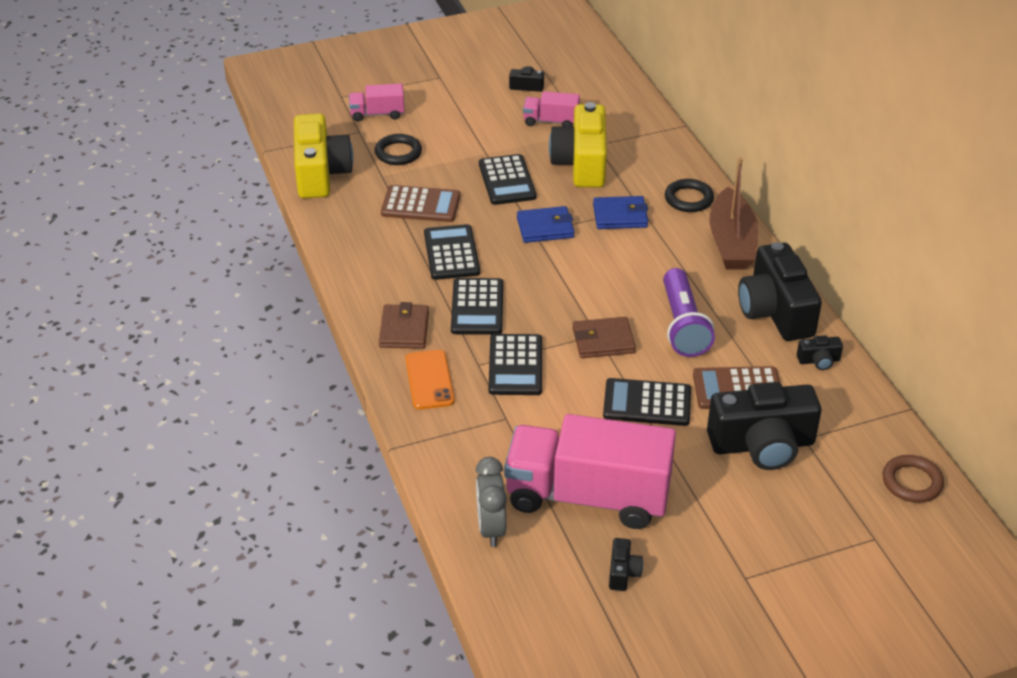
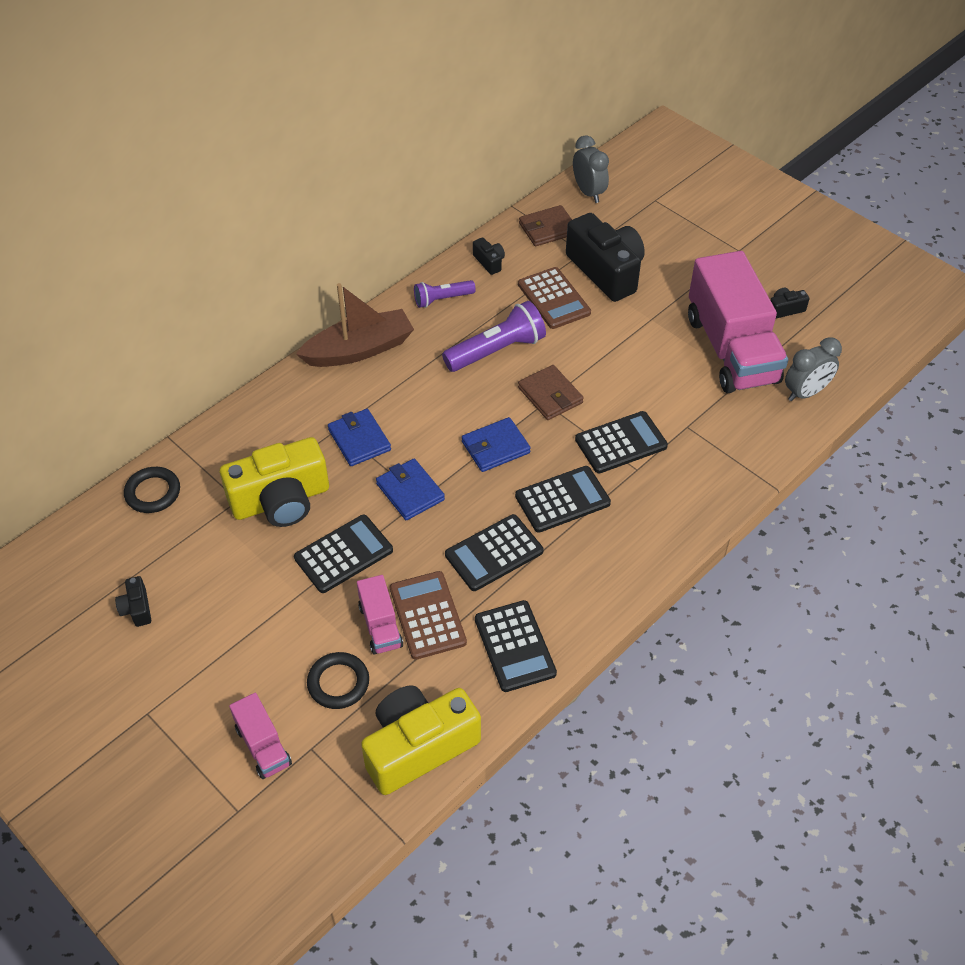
camera: 115 degrees left, 10 degrees up
brown wallet [379,302,429,349] -> brown wallet moved to [519,205,572,246]
orange phone [405,350,455,410] -> none
pink truck [523,91,580,127] -> pink truck moved to [357,575,403,654]
black calculator [603,378,691,426] -> black calculator moved to [475,600,557,692]
black ring [665,179,714,212] -> black ring moved to [124,467,180,513]
black camera [738,242,822,341] -> purple flashlight [414,280,476,308]
brown ring [882,455,944,503] -> grey clock [573,135,609,203]
none -> blue wallet [462,417,531,472]

